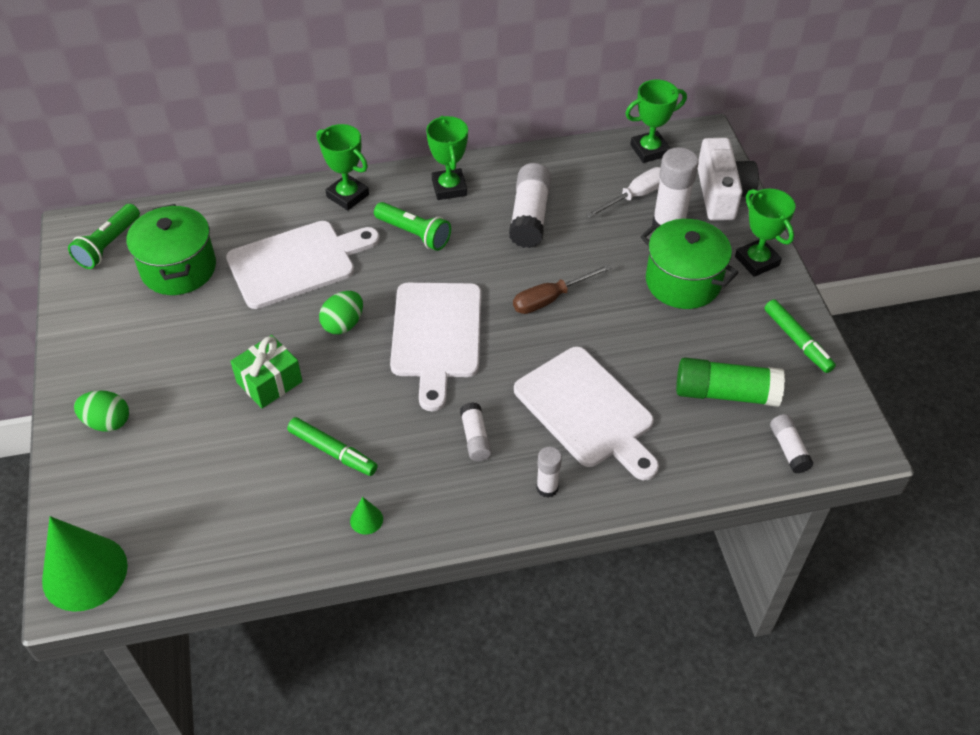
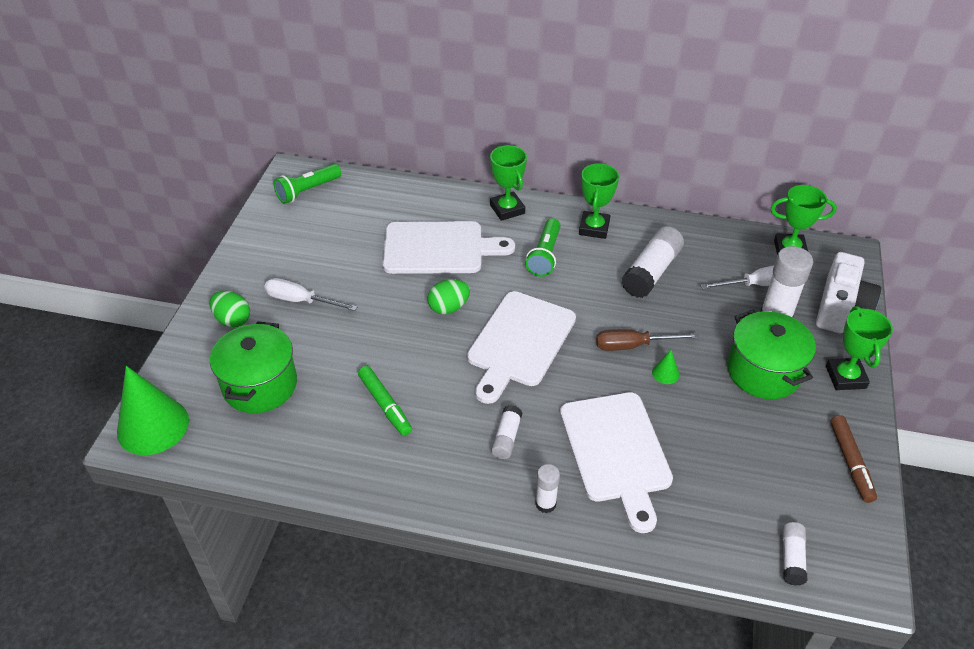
camera: 25 degrees right, 5 degrees down
green pot [126,204,216,295] -> green pot moved to [210,321,297,413]
green gift [230,335,303,408] -> none
green cone [350,497,383,534] -> green cone moved to [652,350,680,384]
green flashlight [374,202,451,251] -> green flashlight turned 45 degrees clockwise [525,218,561,277]
green glue stick [676,357,785,407] -> none
green marker [764,299,836,373] -> brown marker [830,415,877,503]
none -> white screwdriver [264,278,358,311]

